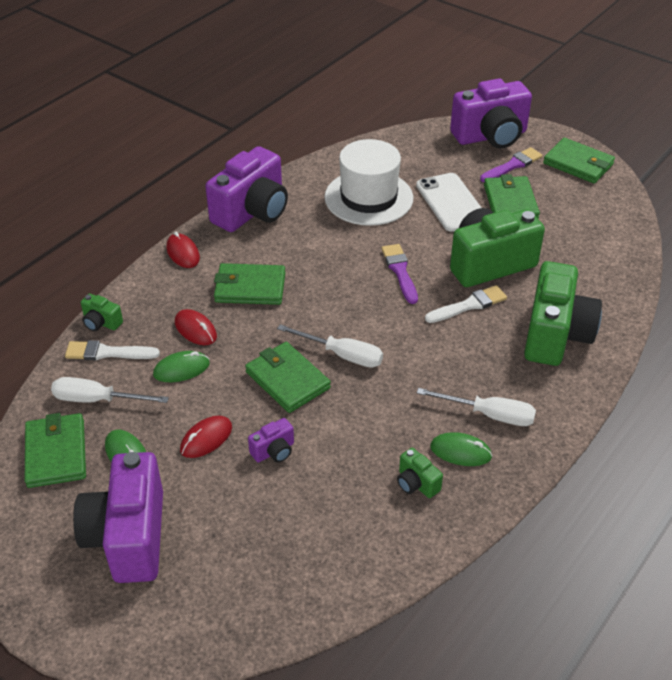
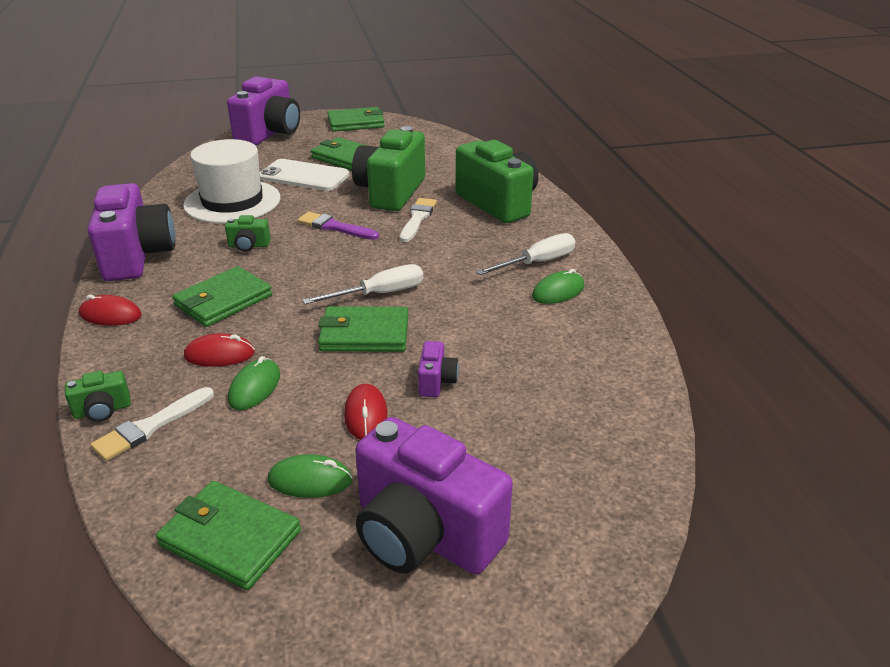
camera: 50 degrees left, 10 degrees down
white screwdriver [51,377,169,403] -> none
green camera [397,448,443,498] -> green camera moved to [225,215,271,252]
purple brush [480,147,543,182] -> none

